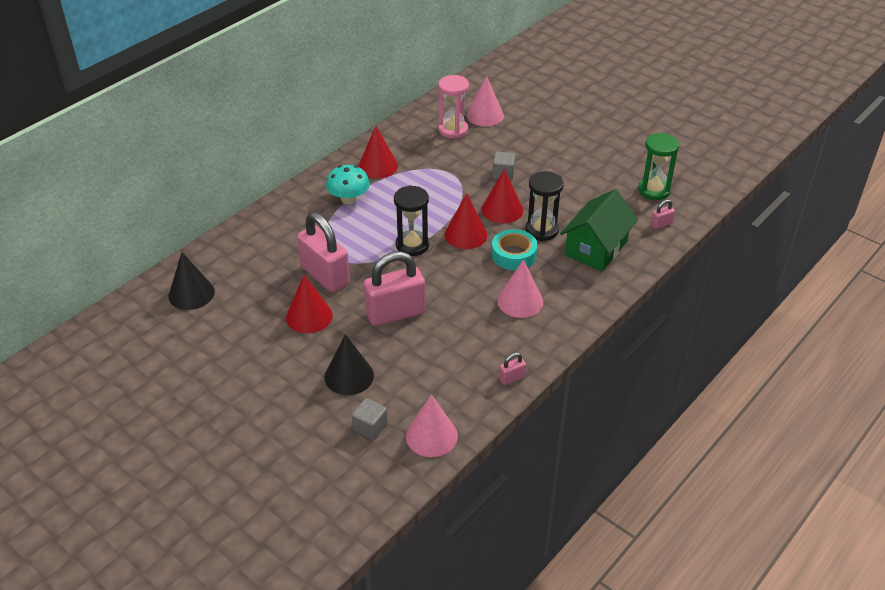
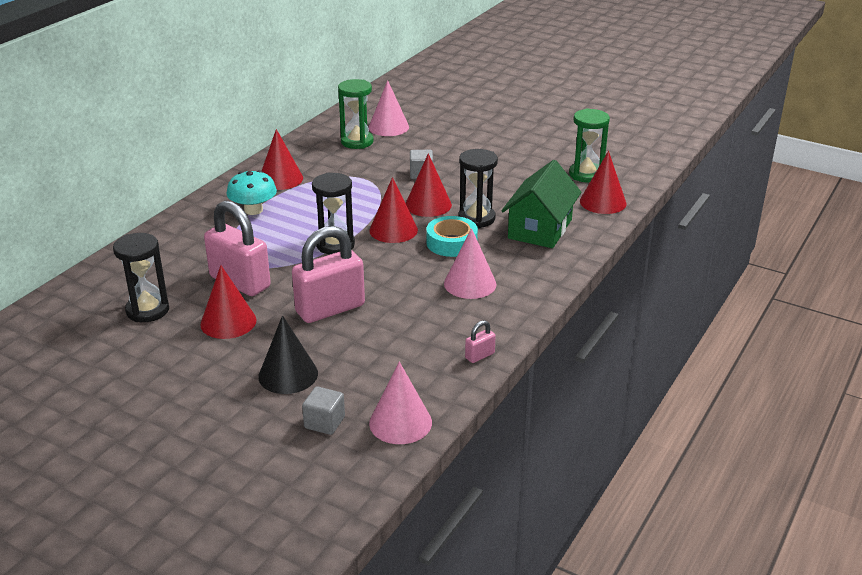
camera: 10 degrees left, 10 degrees down
black cone [169,252,215,310] -> none
pink hourglass [438,75,469,139] -> green hourglass [338,79,373,149]
pink padlock [650,199,675,229] -> red cone [580,151,627,214]
none -> black hourglass [113,233,169,322]

